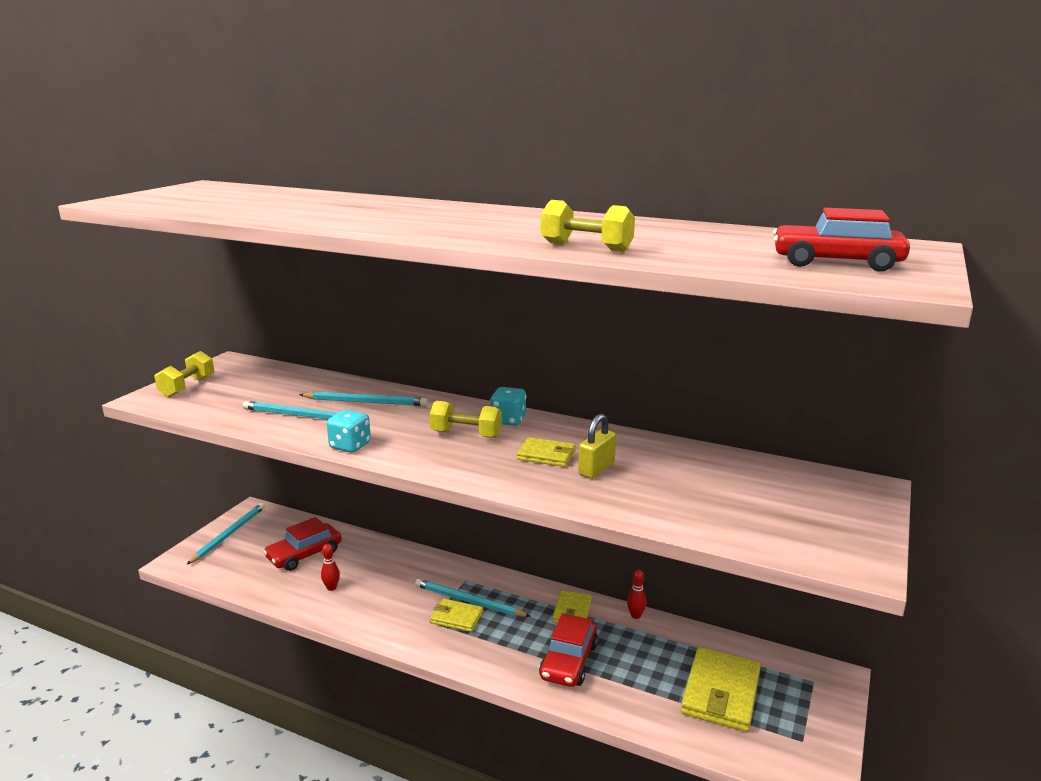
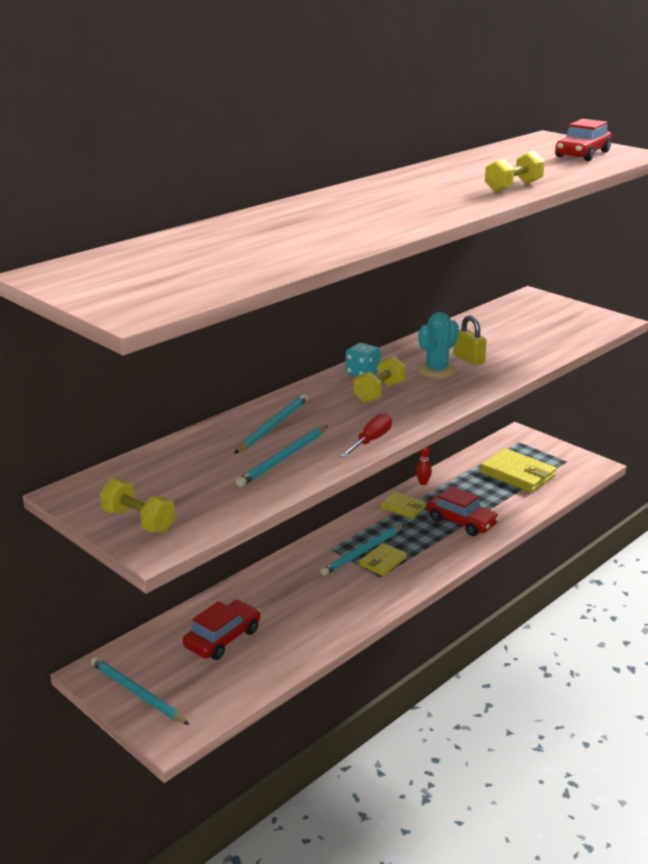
camera: 70 degrees left, 5 degrees up
red car [263,517,341,571] -> red car turned 120 degrees counterclockwise [183,600,260,660]
red bowling pin [321,544,340,591] -> none
turquoise dice [327,410,371,453] -> red screwdriver [339,413,392,458]
yellow wallet [517,437,576,467] -> turquoise cactus [417,312,459,379]

